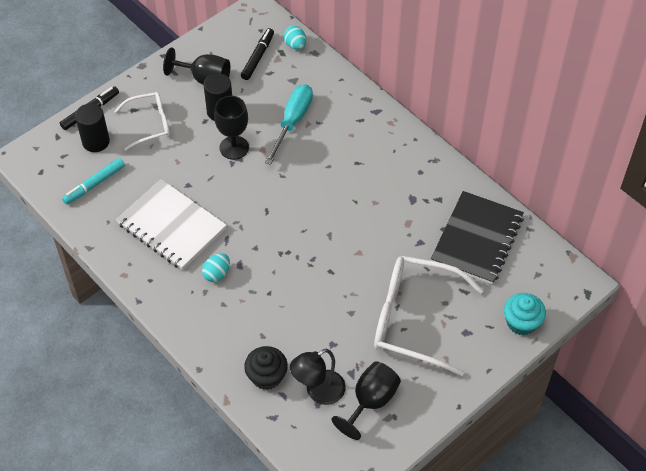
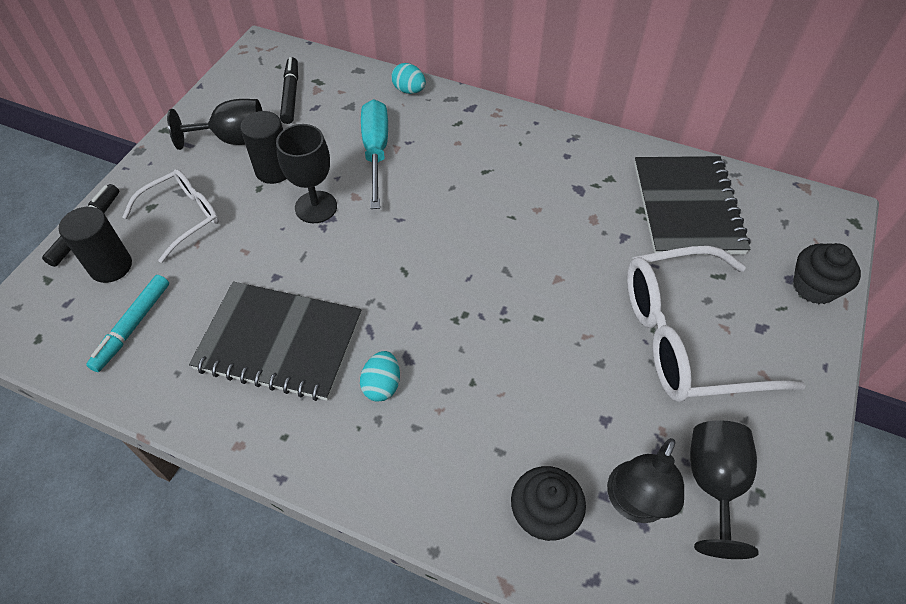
camera: 25 degrees left, 0 degrees up
white notebook [116,179,227,270] -> black notebook [189,281,361,401]
turquoise egg [284,26,306,50] -> turquoise egg moved to [391,63,426,94]
turquoise cupcake [504,293,546,335] -> black cupcake [793,243,861,304]

